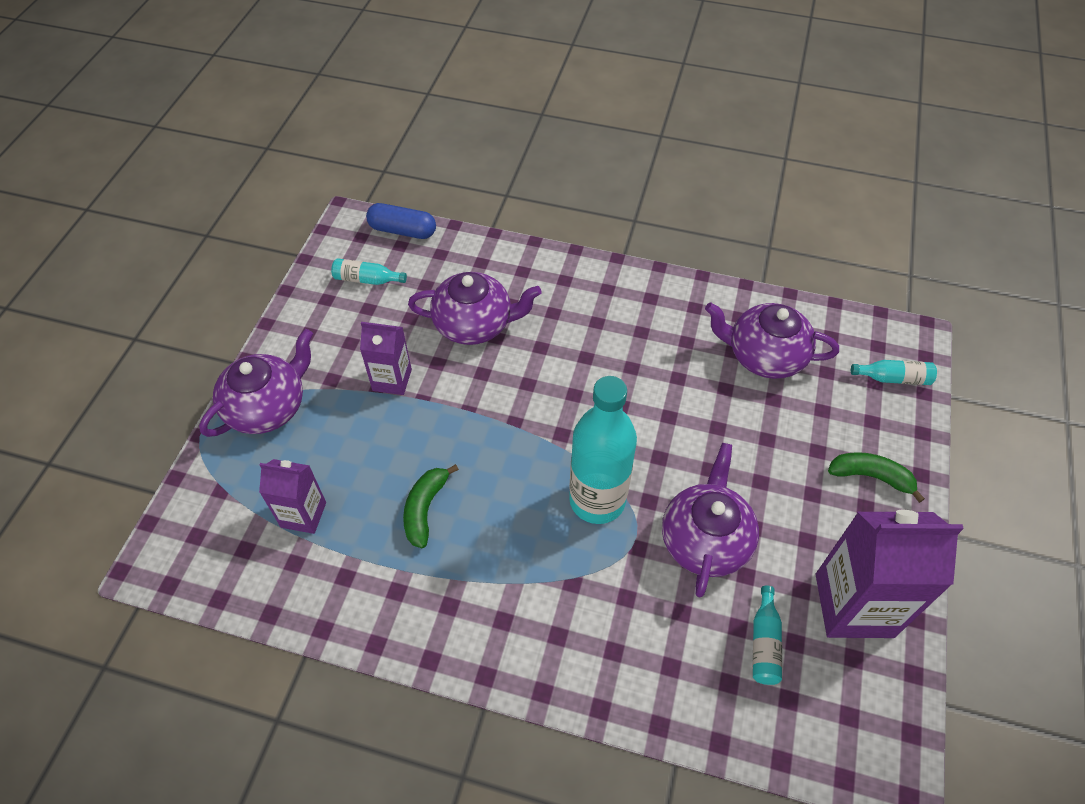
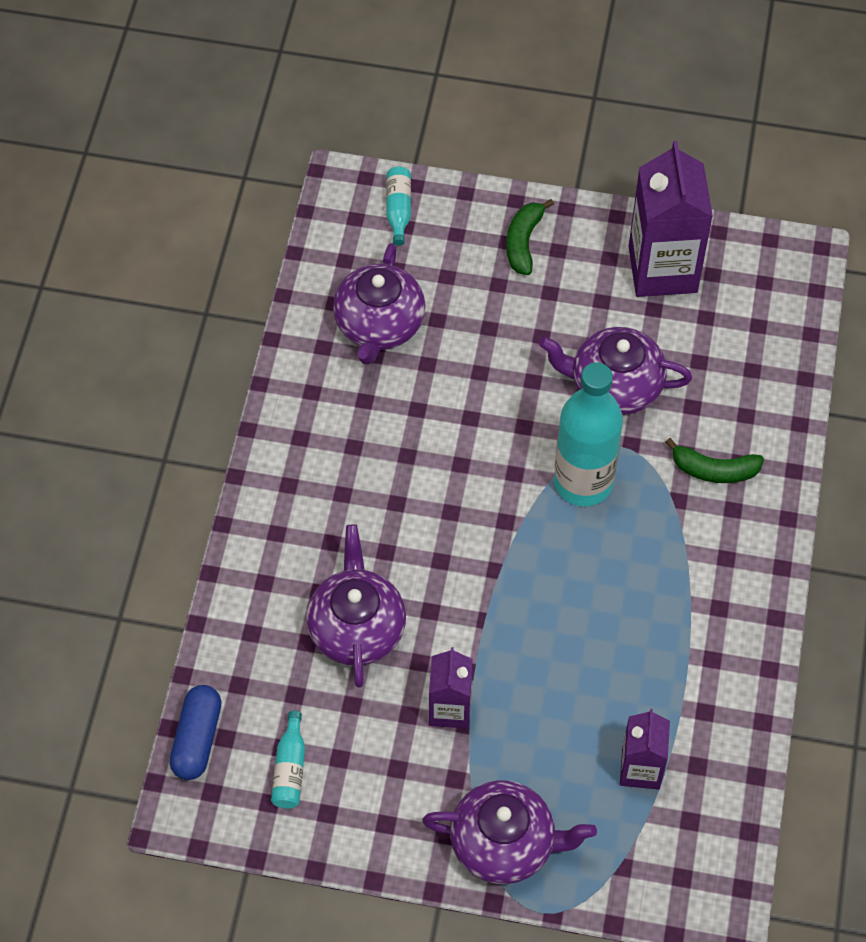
camera: 95 degrees left, 5 degrees up
purple teapot [199,329,313,437] -> purple teapot turned 150 degrees clockwise [422,780,597,884]
green banana [403,464,459,548] -> green banana moved to [665,438,764,483]
turquoise bottle [753,586,782,685] -> none

